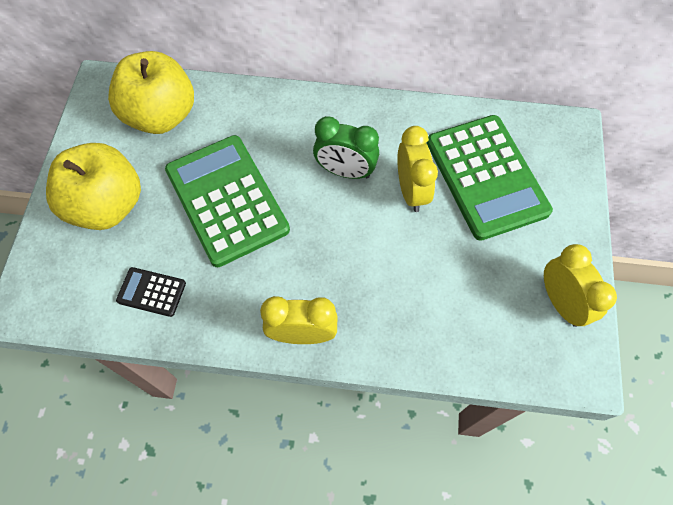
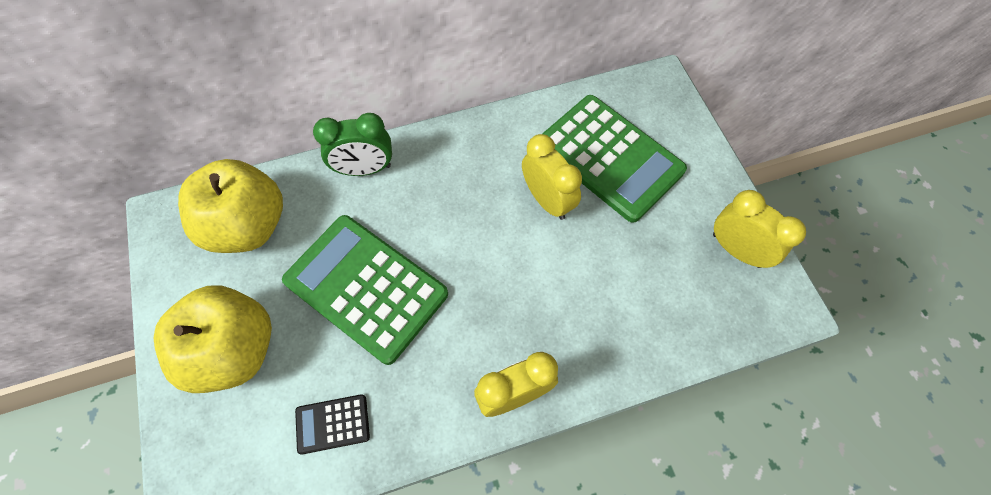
camera: 25 degrees left, 0 degrees up
green clock [313,116,379,179] -> green clock moved to [313,113,392,176]

